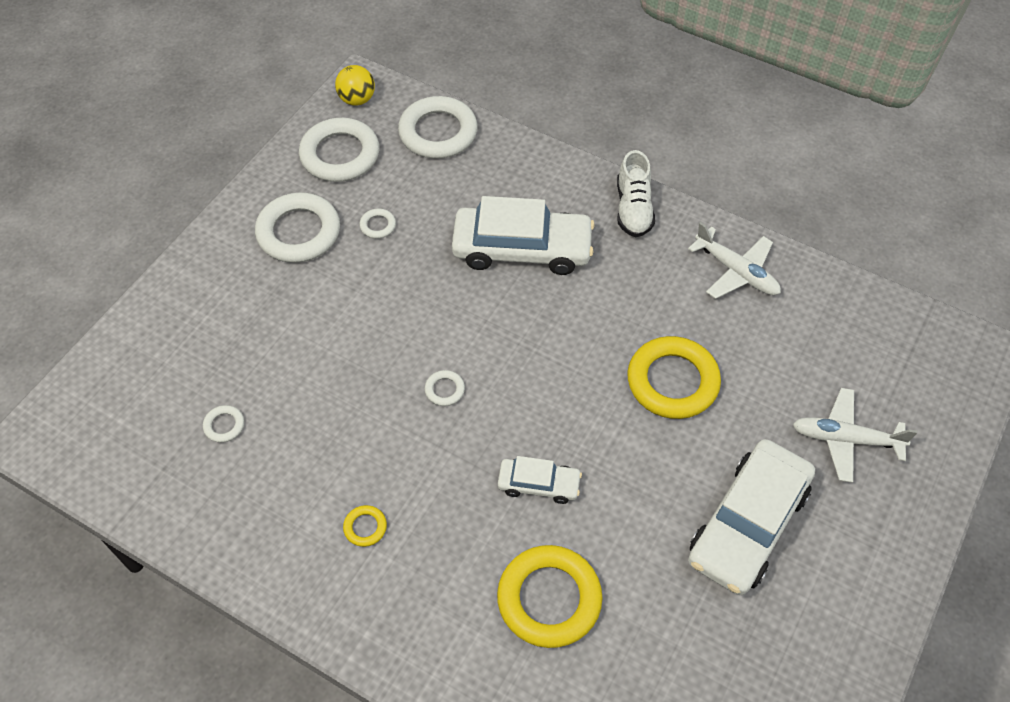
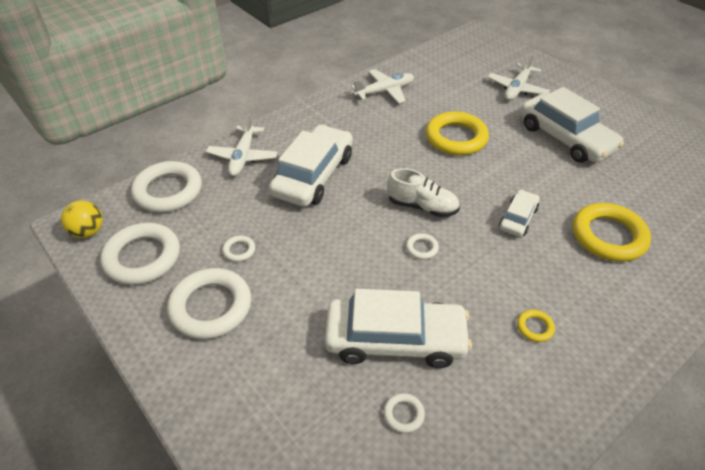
camera: 70 degrees left, 10 degrees down
white shoe [617,150,655,237] -> white shoe moved to [387,168,460,217]
none -> white plane [206,113,278,176]
none -> white car [325,289,472,368]

